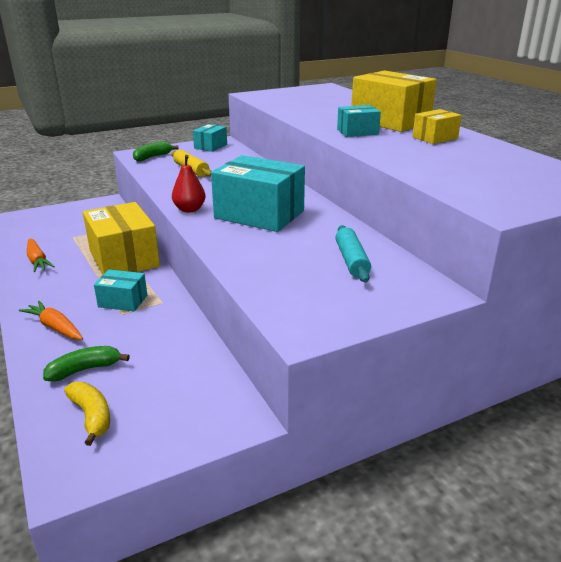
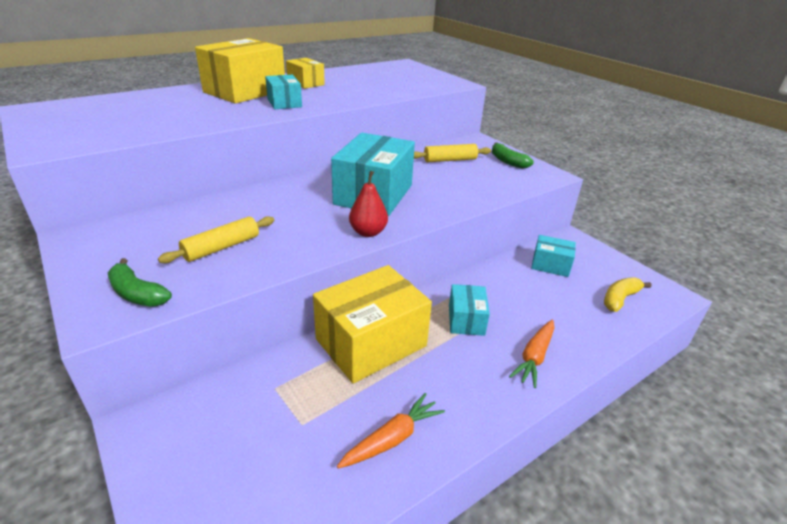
camera: 100 degrees left, 5 degrees up
green banana [43,346,130,381] -> green banana moved to [492,142,534,169]
turquoise box [193,124,227,152] -> turquoise box moved to [531,235,576,277]
turquoise rolling pin [335,225,371,282] -> yellow rolling pin [414,144,491,162]

